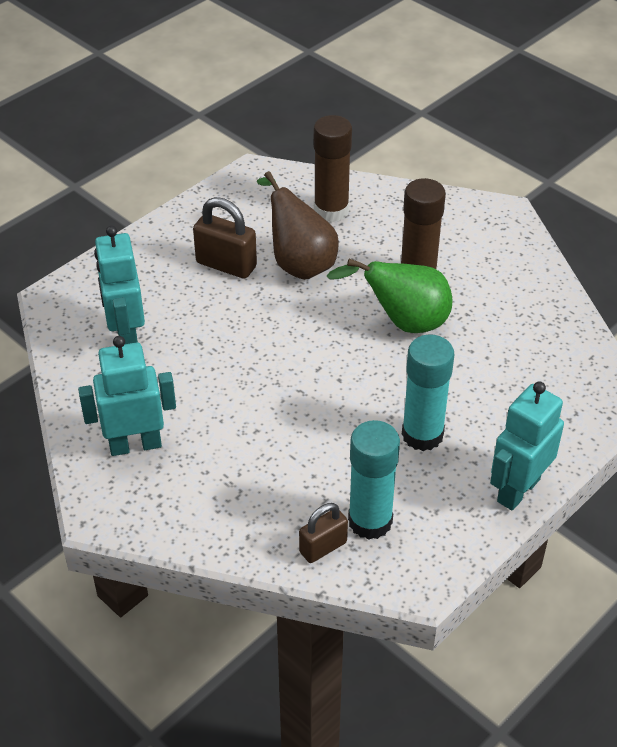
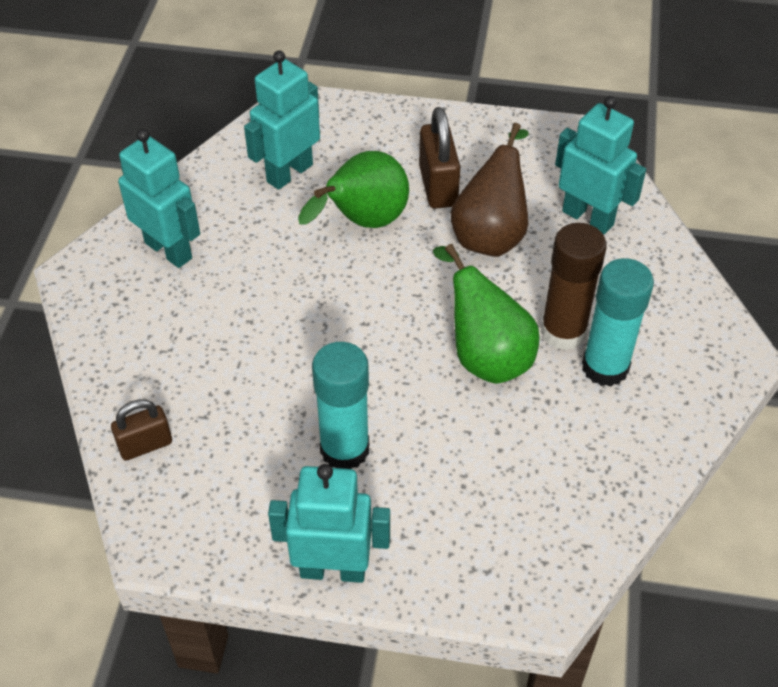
camera: 55 degrees right, 5 degrees up
brown padlock [299,503,348,563] -> brown padlock turned 45 degrees counterclockwise [111,399,172,461]
brown glue stick [313,115,352,222] -> turquoise robot [555,96,646,234]
turquoise glue stick [348,420,400,539] -> turquoise glue stick moved to [582,258,654,387]
none -> green pear [298,151,409,228]

